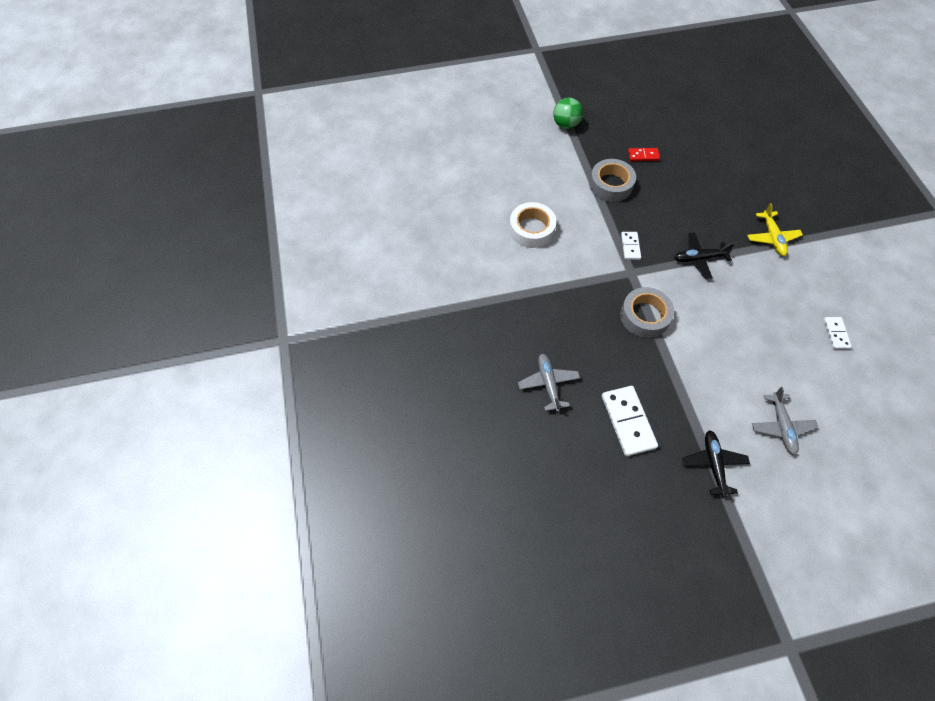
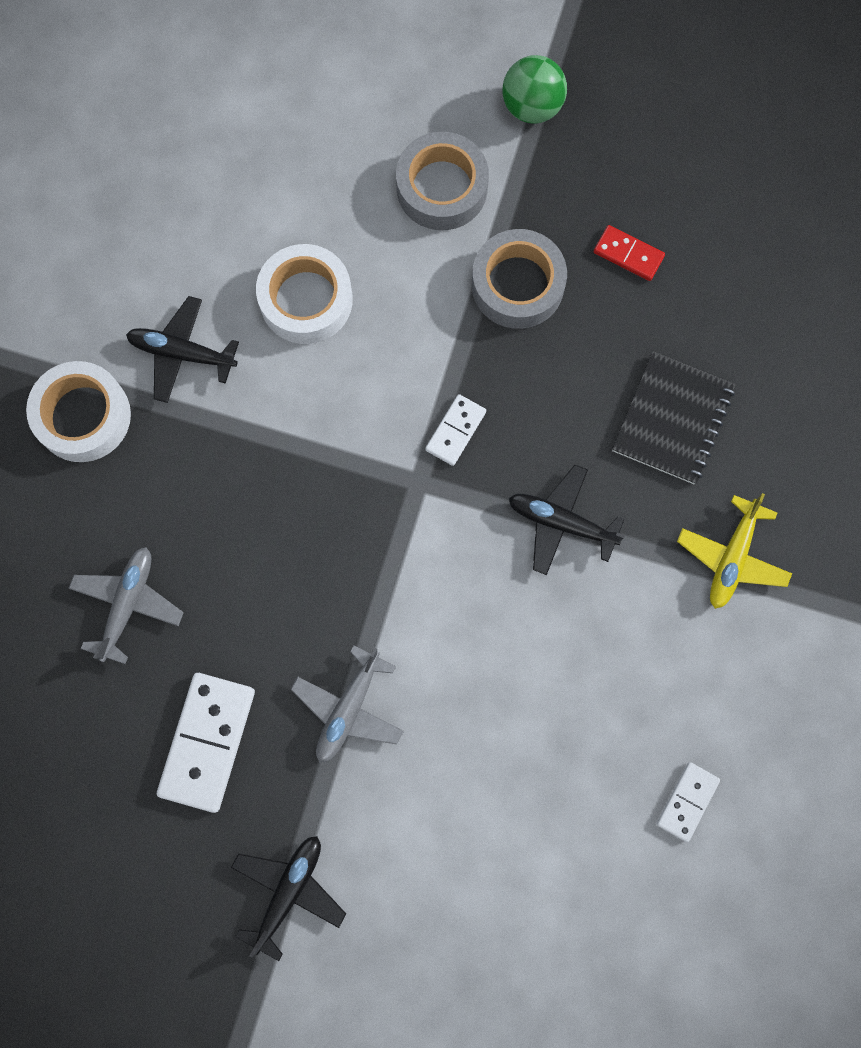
camera: 30 degrees right, 15 degrees up
grey tape [620,287,674,338] -> grey tape moved to [396,132,489,230]
grey plane [752,387,818,455] -> grey plane moved to [291,645,404,763]
none -> white tape [26,361,131,462]
none -> black plane [126,296,239,403]
none -> black notebook [612,351,736,484]

